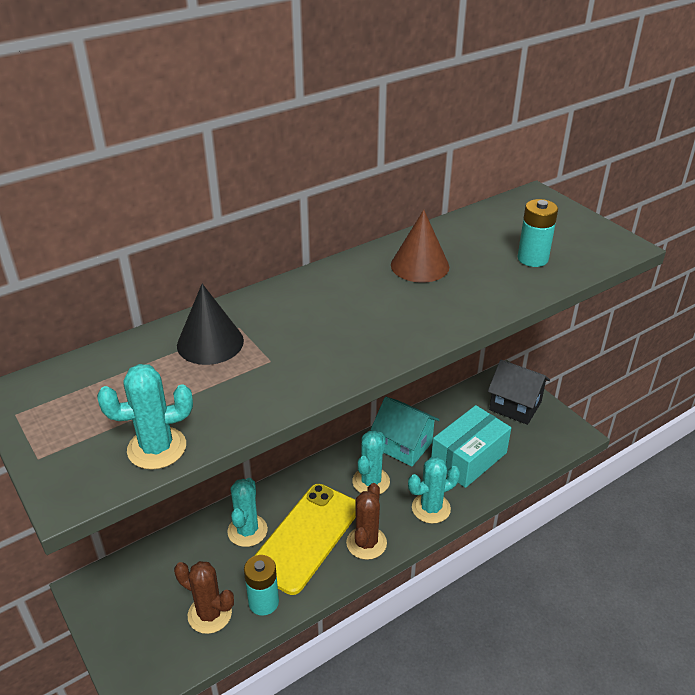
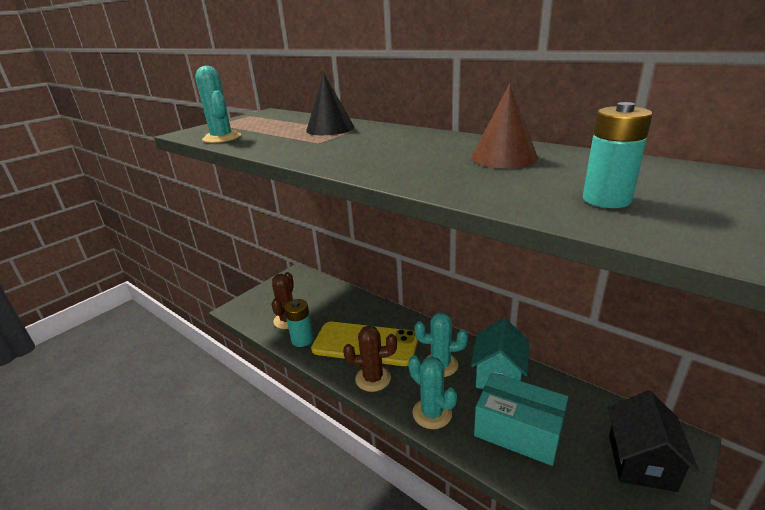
camera: 75 degrees right, 10 degrees down
turquoise cactus [227,478,268,547] -> none

